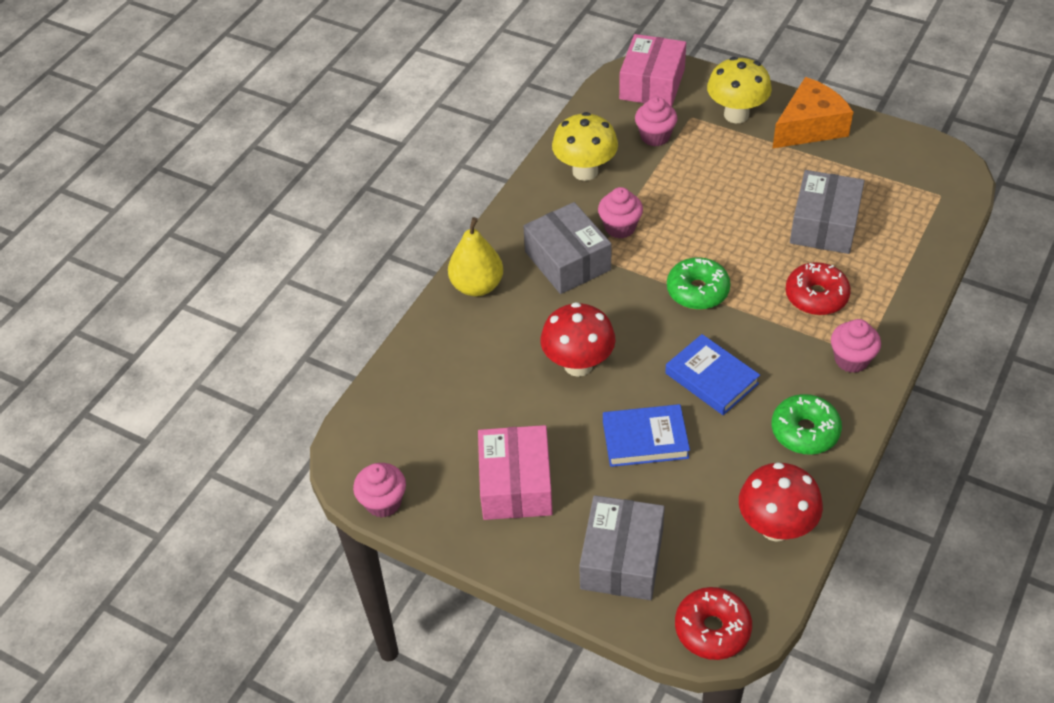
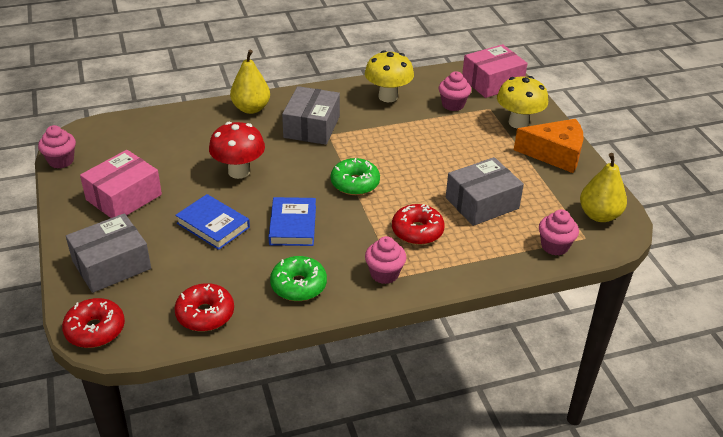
camera: 40 degrees right, 10 degrees down
pink cupcake [598,187,643,238] -> pink cupcake moved to [539,209,579,256]
red mushroom [739,462,823,542] -> red donut [174,283,234,331]
none -> yellow pear [580,153,627,222]

